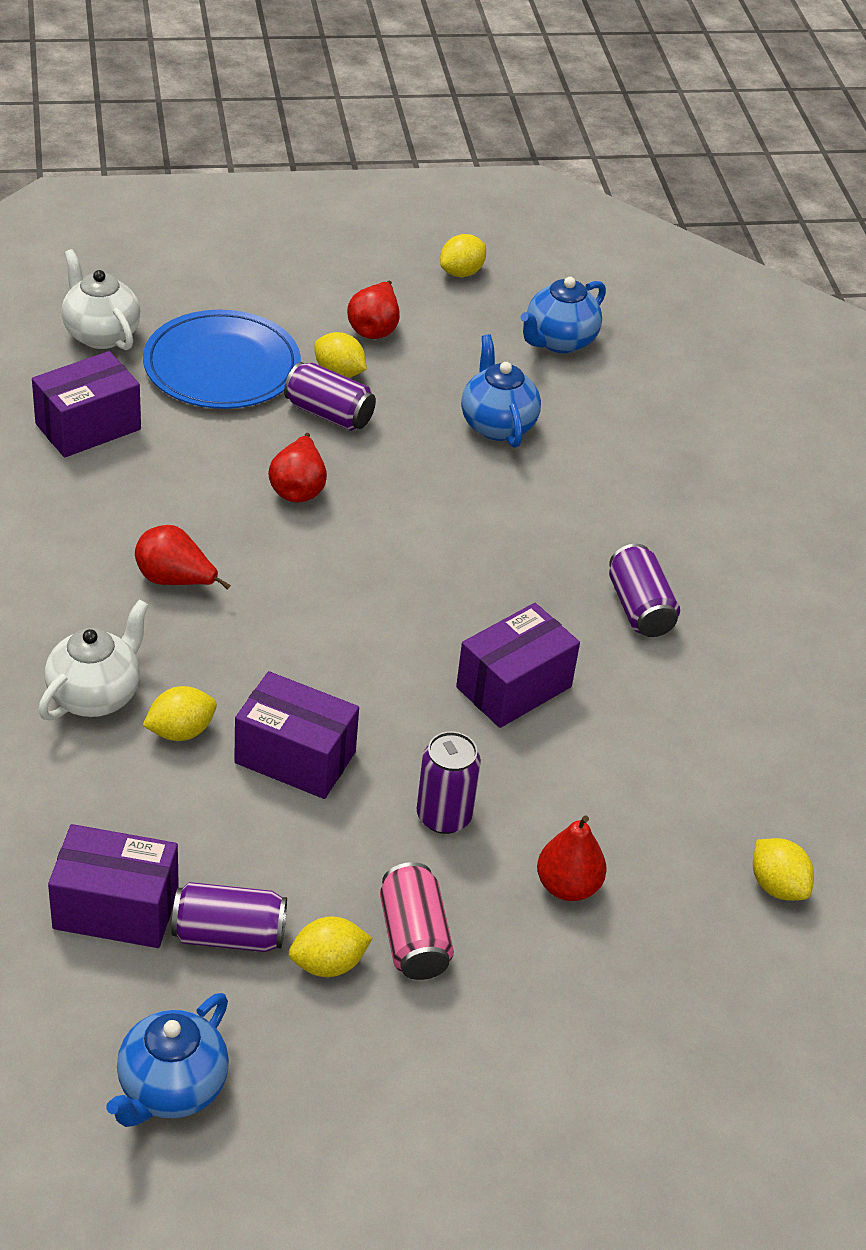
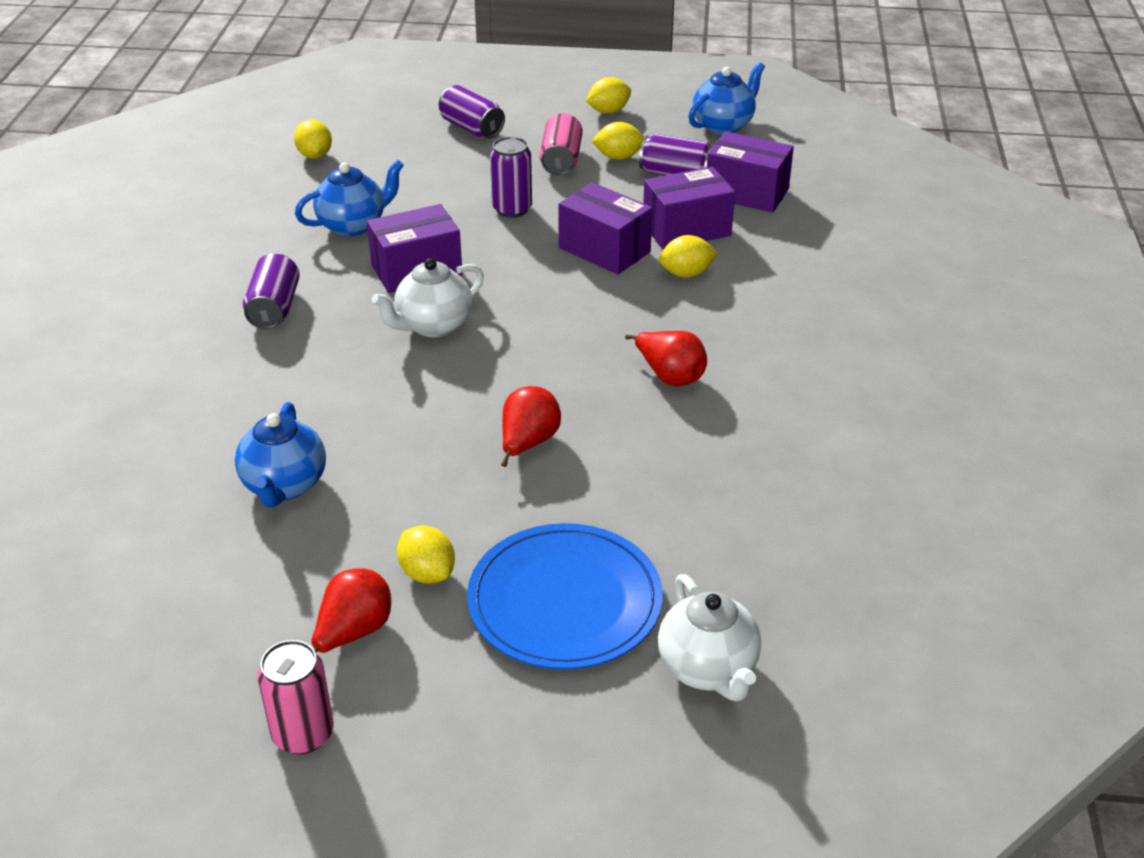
camera: 160 degrees left, 5 degrees down
purple box [32,351,141,458] -> purple box moved to [643,167,735,250]
white teapot [38,600,149,720] -> white teapot moved to [372,258,484,337]
purple can [284,362,376,431] -> purple can moved to [439,85,505,138]
yellow lemon [440,234,486,277] -> yellow lemon moved to [586,77,631,113]
blue teapot [520,277,606,353] -> blue teapot moved to [295,160,404,236]
red pear [537,816,607,901] -> none
none -> pink can [257,640,334,754]

